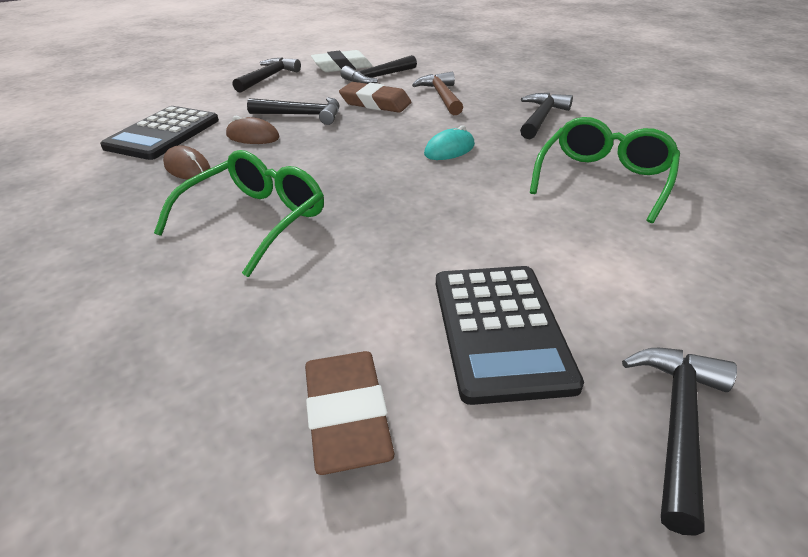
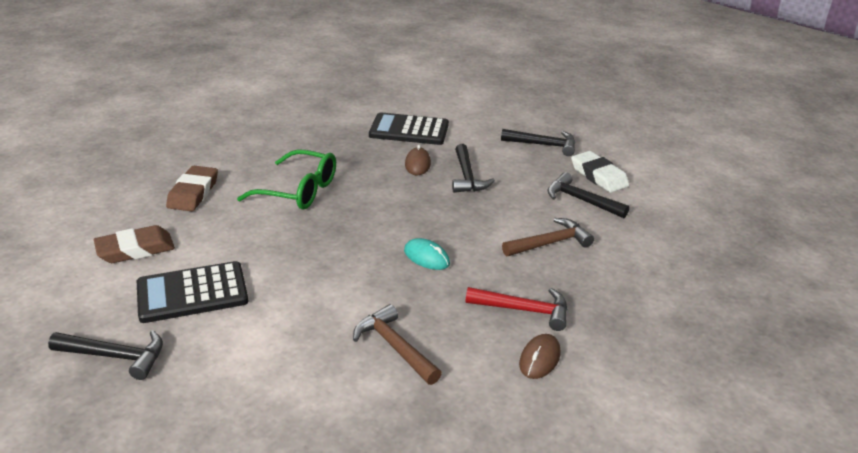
camera: 75 degrees right, 5 degrees down
brown mouse [163,145,210,180] -> brown mouse moved to [519,334,560,379]
brown eraser [339,82,411,113] -> brown eraser moved to [166,166,218,211]
black hammer [520,93,573,139] -> red hammer [465,287,567,331]
green glasses [530,117,680,223] -> brown hammer [353,304,442,385]

